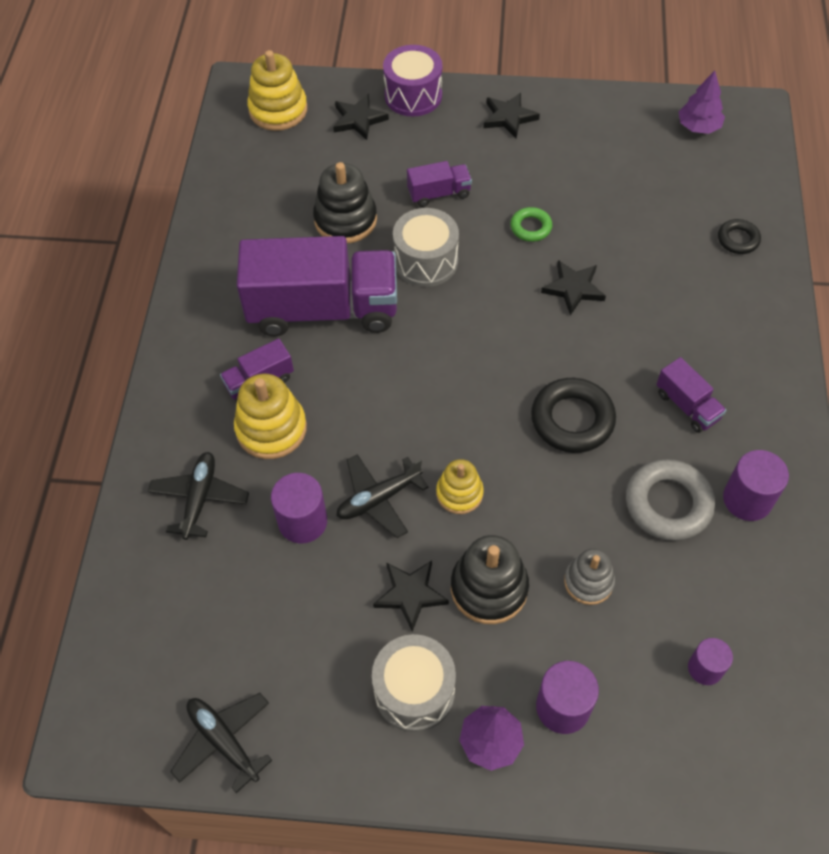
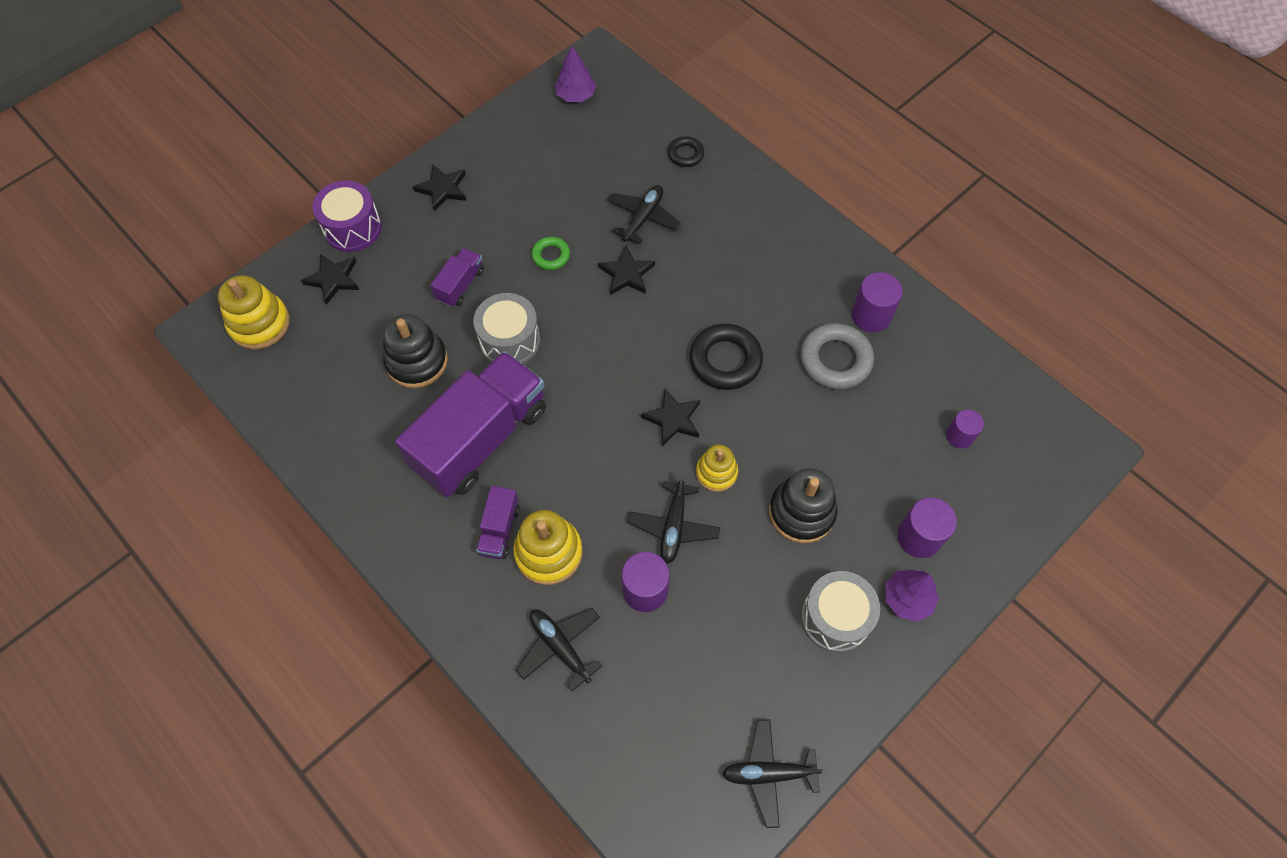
camera: 50 degrees left, 5 degrees up
black star [373,561,449,632] -> black star moved to [641,389,700,446]
grey stacking toy [564,549,615,605] -> none
purple truck [656,357,727,433] -> none
none -> black plane [608,185,681,244]

